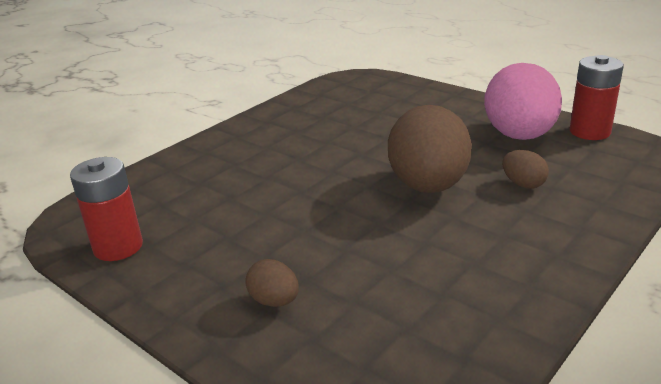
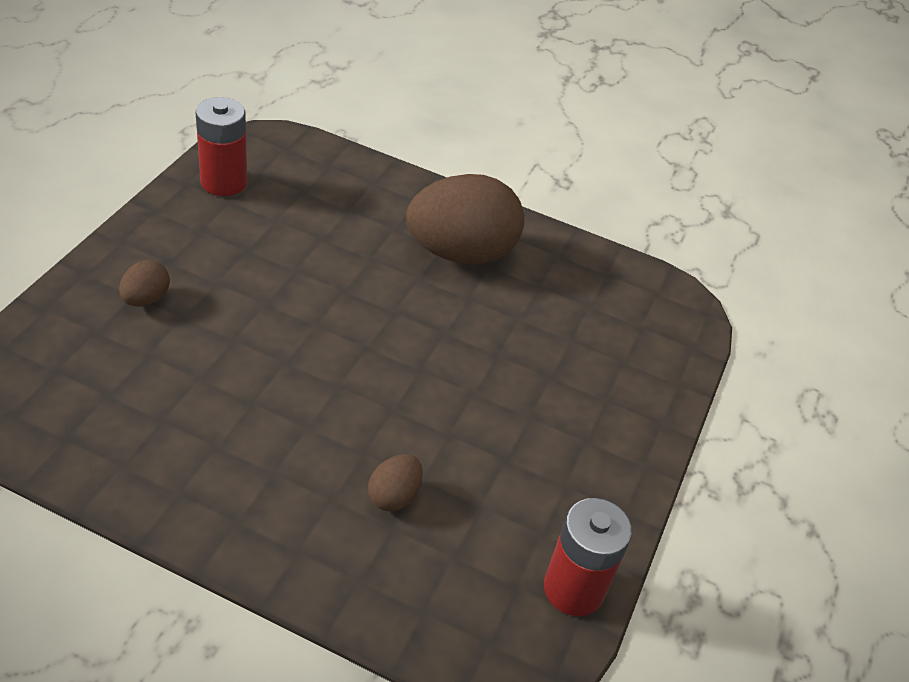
camera: 65 degrees right, 15 degrees up
brown egg [388,105,472,193] -> brown egg moved to [406,174,524,264]
pink egg [484,63,562,140] -> none

